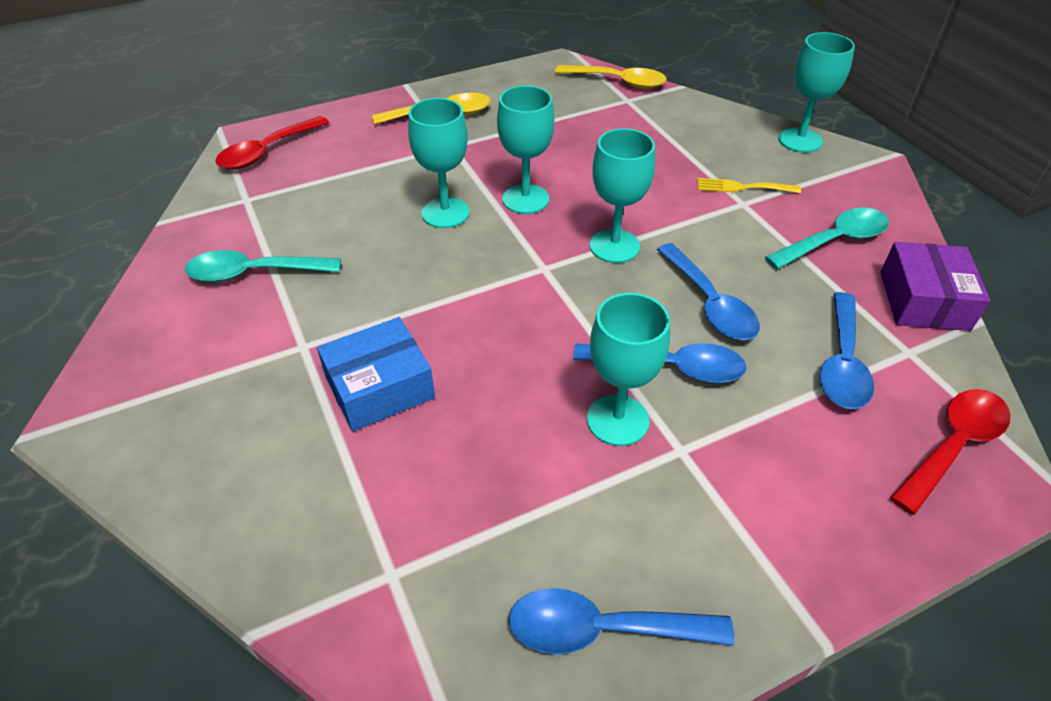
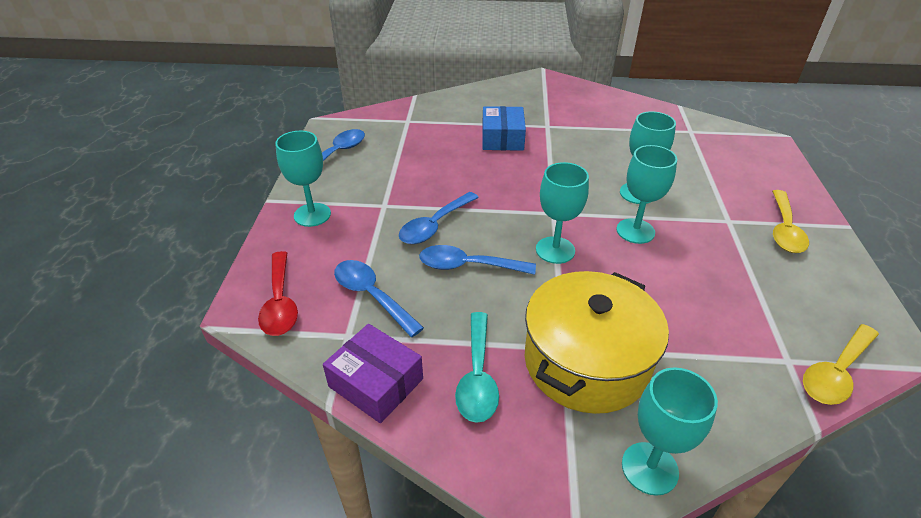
camera: 120 degrees right, 5 degrees down
turquoise spoon [185,250,341,282] -> none
red spoon [215,116,329,169] -> none
turquoise goblet [587,293,670,446] -> turquoise goblet moved to [275,131,331,227]
yellow fork [697,178,801,193] -> yellow pot [525,271,669,414]

